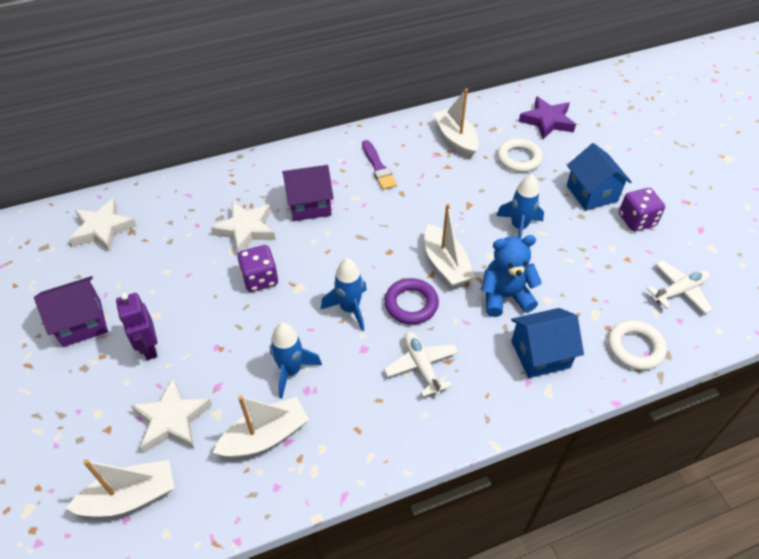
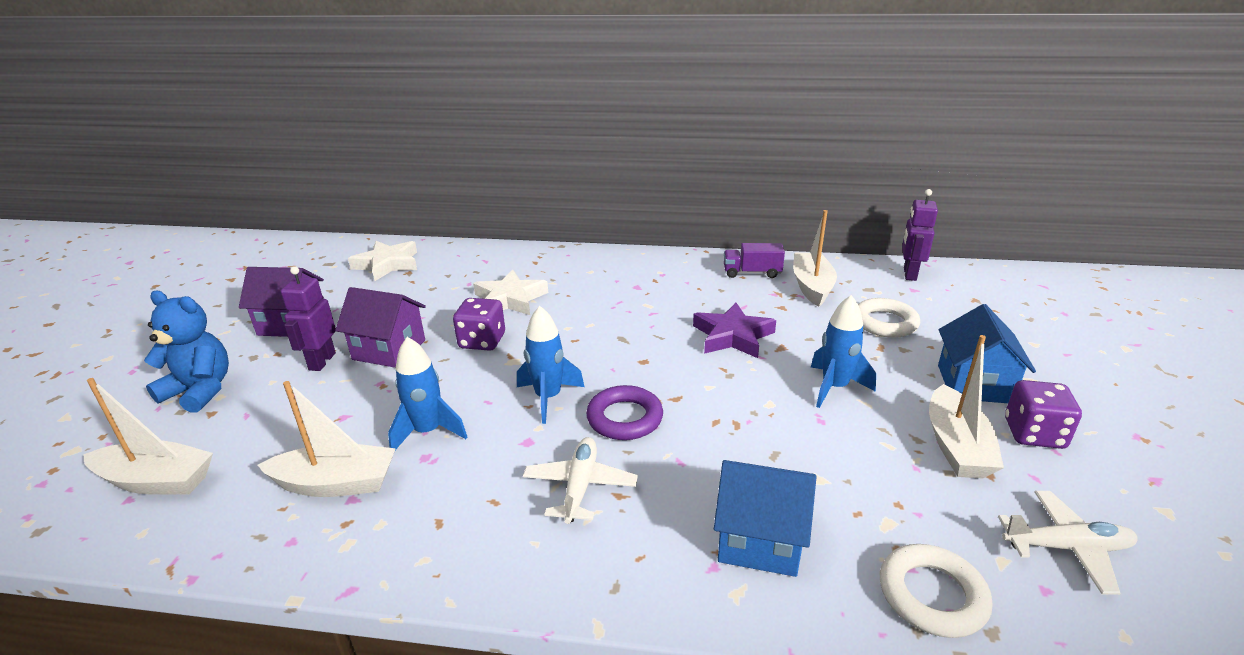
camera: 30 degrees right, 20 degrees down
white star [131,378,212,453] -> none
purple house [282,165,334,221] -> purple house moved to [335,287,426,368]
purple brush [362,140,397,190] -> none
white boat [425,204,475,287] -> white boat moved to [929,335,1004,478]
blue teddy bear [481,235,542,317] -> blue teddy bear moved to [144,291,229,413]
purple star [519,96,576,139] -> purple star moved to [693,303,776,358]
none -> purple truck [724,243,785,278]
none -> purple robot [902,189,938,281]

